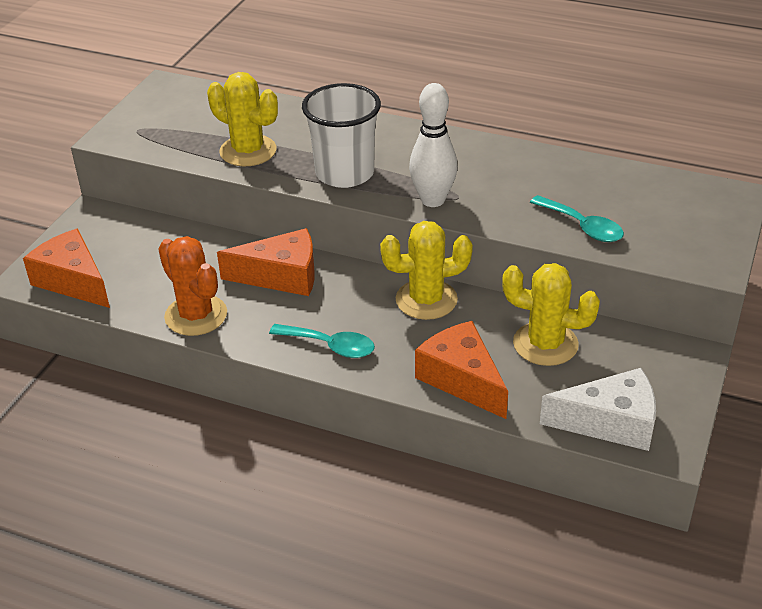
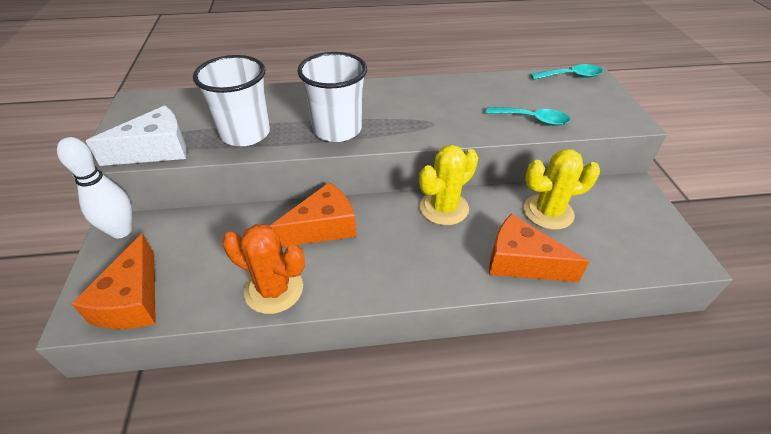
camera: 30 degrees left, 5 degrees up
orange cheese [23,229,110,308] -> orange cheese turned 105 degrees counterclockwise [72,233,156,329]
yellow cactus [207,72,278,166] -> white cup [193,55,270,146]
turquoise spoon [269,324,375,358] -> turquoise spoon moved to [530,64,603,80]
white bowling pin [409,83,458,207] -> white bowling pin moved to [57,137,132,238]
white cheese [540,368,656,451] -> white cheese moved to [86,106,187,166]

